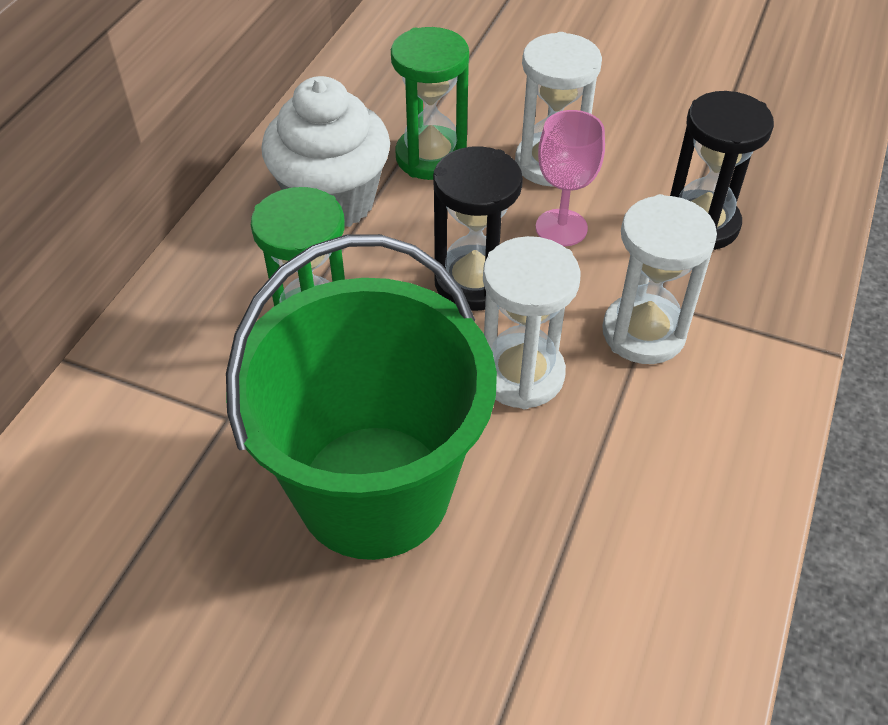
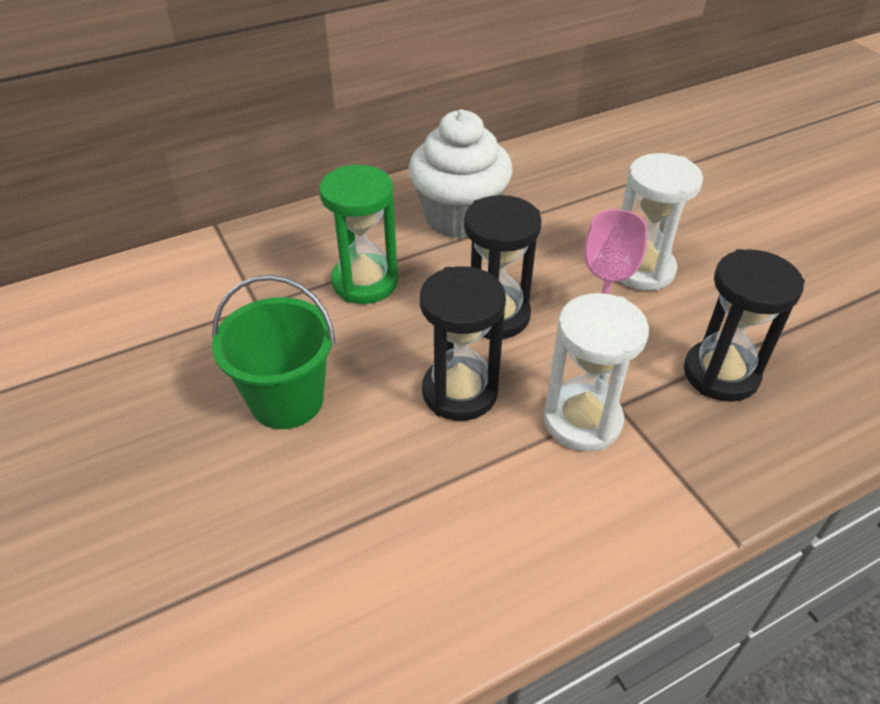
camera: 40 degrees right, 5 degrees down
green bucket [226,234,497,560] -> green bucket [212,275,335,429], size x0.59
green hourglass [391,27,469,180] -> none
white hourglass [483,236,580,409] -> black hourglass [420,266,506,421]

